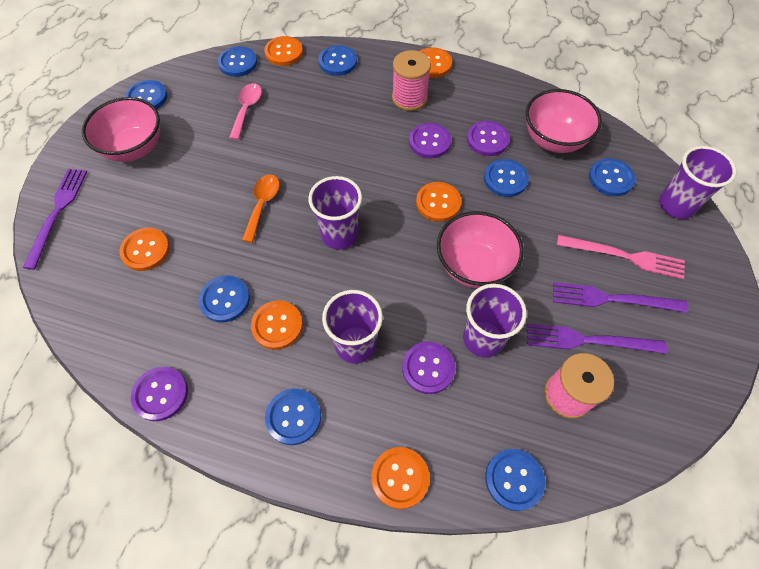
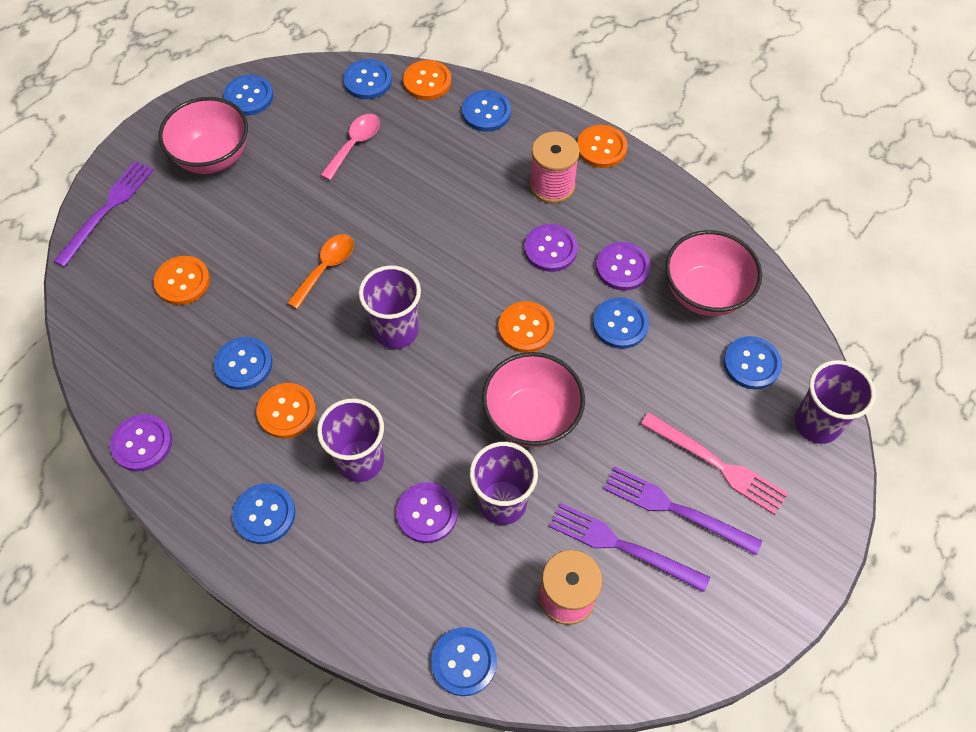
camera: 20 degrees right, 0 degrees up
orange button [371,447,430,509] -> none

